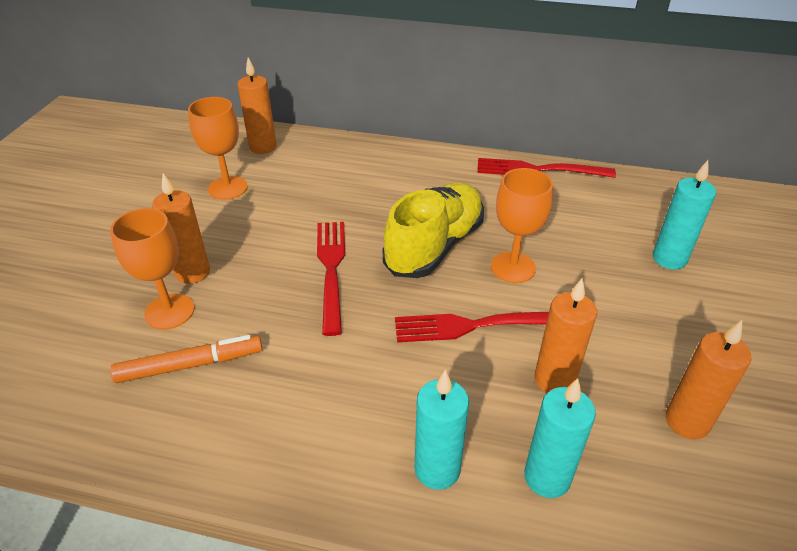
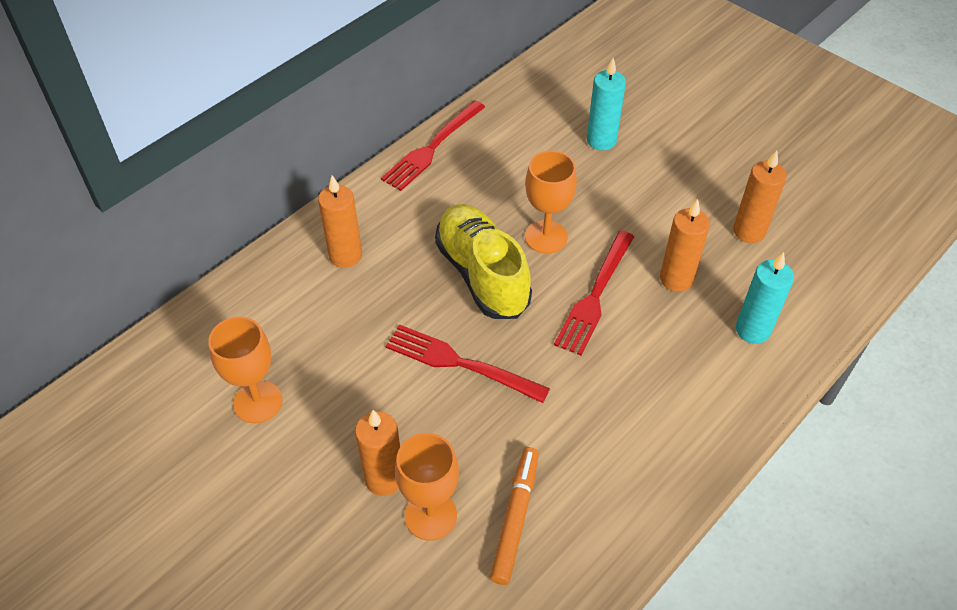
camera: 60 degrees left, 10 degrees up
orange candle [237,57,277,154] -> orange candle moved to [318,175,362,268]
turquoise candle [415,370,469,490] -> none

